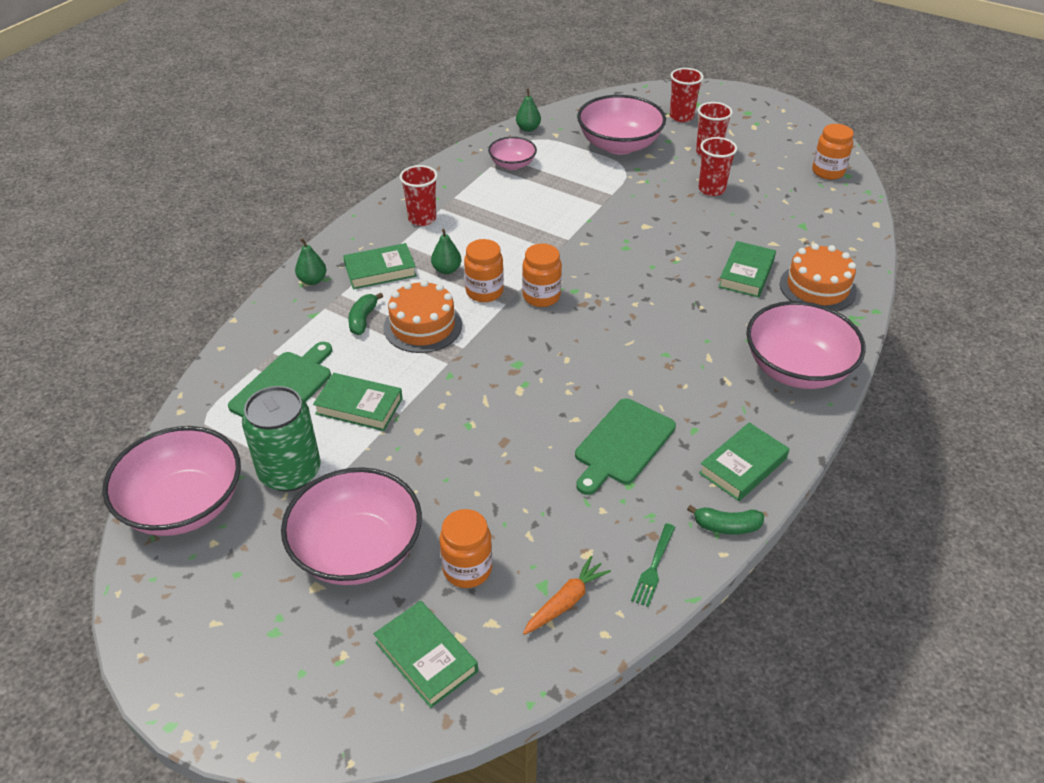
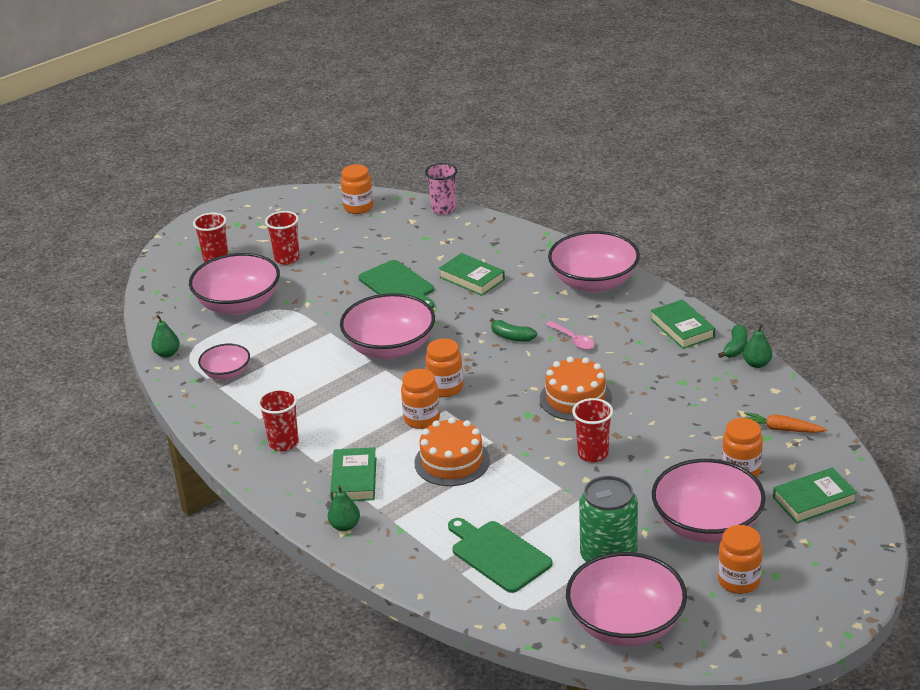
camera: 70 degrees left, 10 degrees down
green book [313,373,403,431] -> none
green banana [348,293,383,335] -> green banana moved to [490,318,537,342]
green pear [431,229,461,274] -> green pear moved to [743,324,772,368]
orange carrot [523,556,611,635] -> orange carrot turned 45 degrees counterclockwise [744,412,827,433]
green cutting board [575,398,676,495] -> green cutting board moved to [359,260,434,309]
green fork [631,523,675,607] -> none
red cup [699,137,737,196] -> red cup moved to [572,398,613,463]
orange cake [780,244,857,311] -> orange cake moved to [540,356,612,421]
none -> pink bowl [340,293,435,359]
none -> pink cup [425,163,457,215]
none -> pink spoon [545,321,595,350]
none -> orange jar [718,525,763,594]

